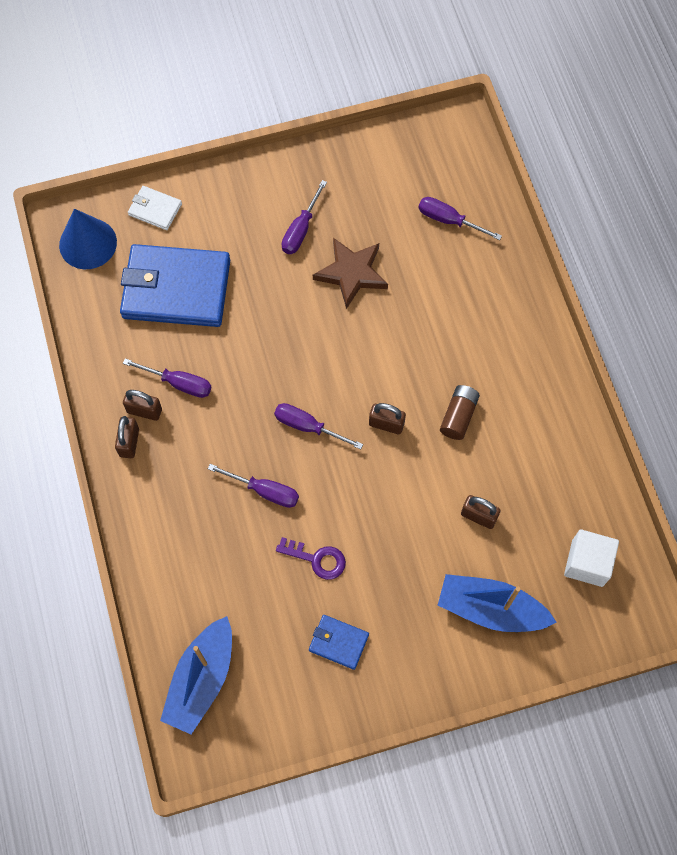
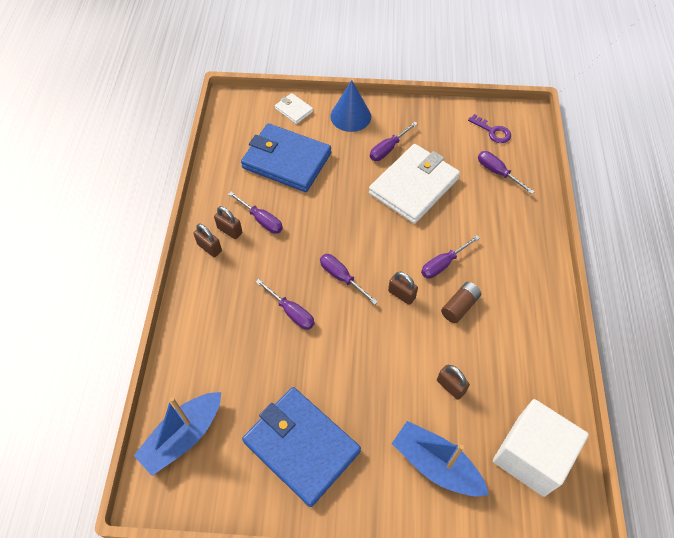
camera: 20 degrees right, 10 degrees down
blue cone [59,209,117,269] -> blue cone moved to [330,80,371,132]
brown padlock [115,416,139,458] -> brown padlock turned 75 degrees counterclockwise [193,224,222,257]
purple key [276,537,346,580] -> purple key moved to [468,114,511,143]
blue wallet [309,615,369,670] -> blue wallet [242,387,361,507], size x2.21
brown star [313,238,388,309] -> white wallet [369,144,460,224]
white cube [564,529,619,587] -> white cube [493,399,589,497], size x1.65
none -> purple screwdriver [421,235,480,279]

